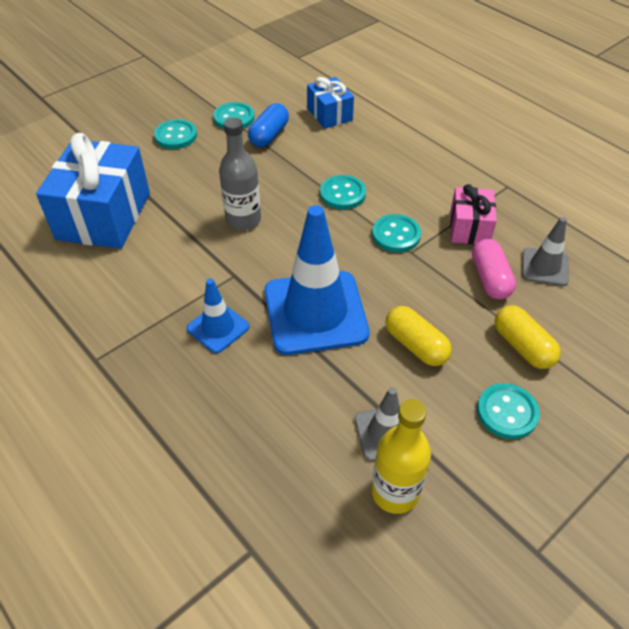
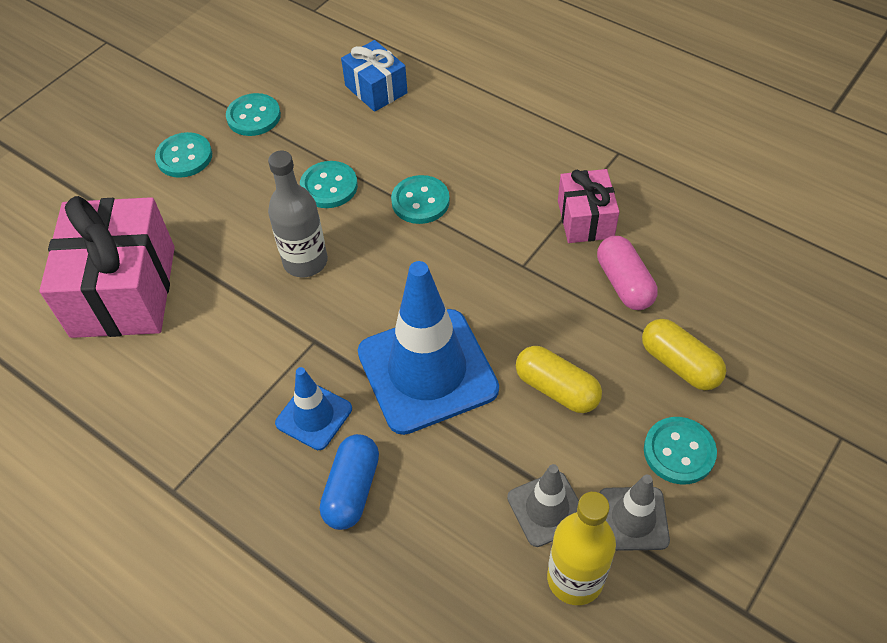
camera: 10 degrees left, 5 degrees up
blue gift [36,133,150,249] -> pink gift [39,196,175,338]
blue capsule [248,103,289,147] -> blue capsule moved to [320,434,379,530]
turquoise button [372,214,421,252] -> turquoise button moved to [300,161,358,208]
grey traffic cone [522,217,569,286] -> grey traffic cone moved to [599,475,670,551]

